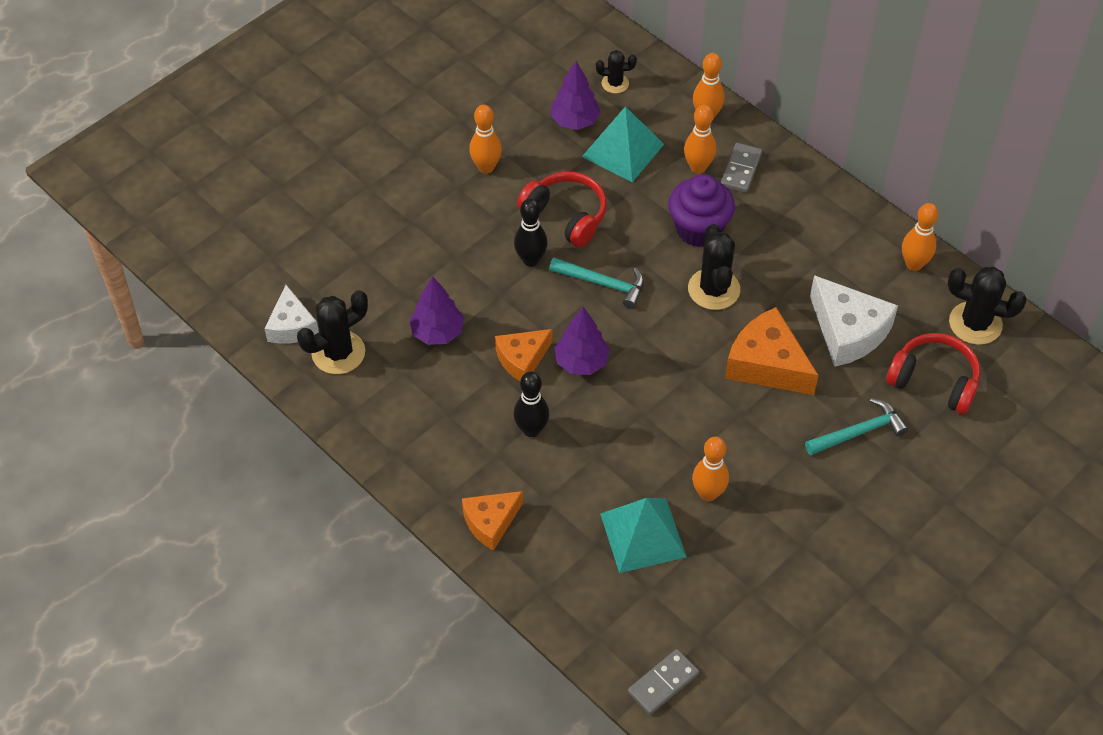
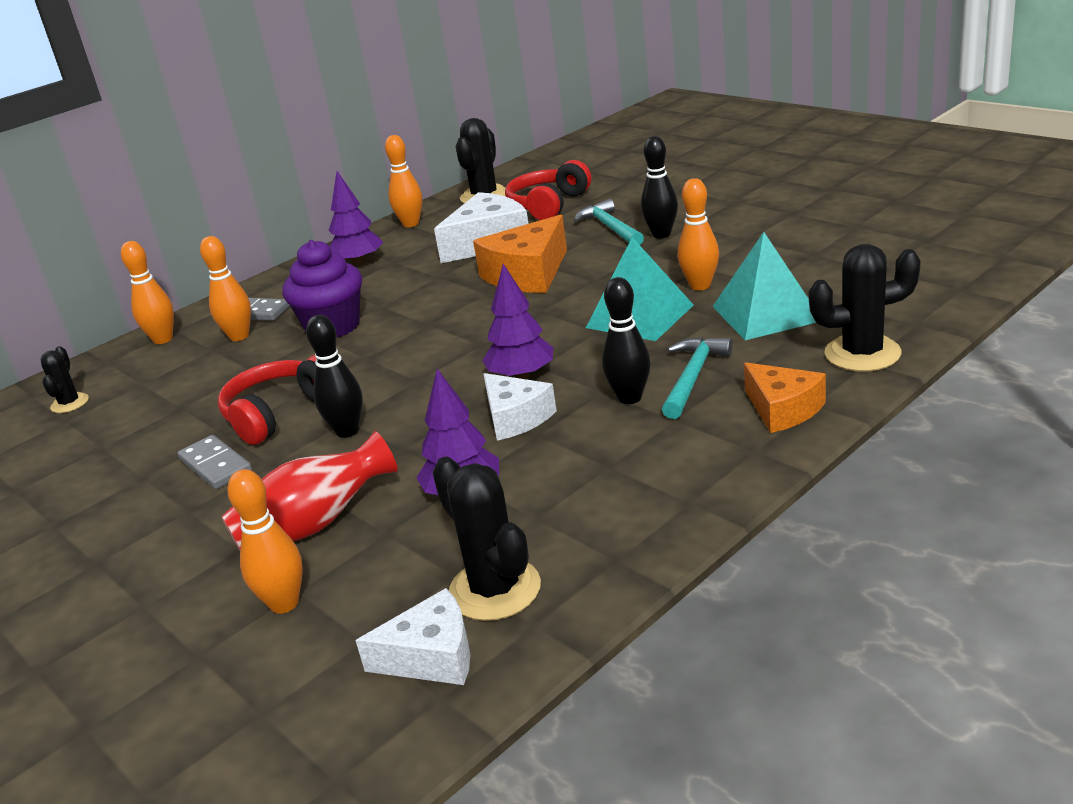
camera: 85 degrees left, 25 degrees down
orange bowling pin [469,105,502,174] -> orange bowling pin moved to [227,469,303,614]
orange cheese [495,329,552,381] -> white cheese [483,373,557,441]
turquoise hammer [549,258,644,309] -> turquoise hammer moved to [662,337,733,419]
purple tree [550,61,601,130] -> purple tree moved to [329,171,383,266]
turquoise pyramid [582,106,664,182] -> turquoise pyramid moved to [586,237,693,341]
grey domino [628,649,699,715] -> grey domino moved to [178,435,252,489]
black cactus [688,224,740,310] -> black cactus moved to [809,244,921,372]
none -> red vase [221,431,398,551]
none -> black bowling pin [641,136,678,239]

